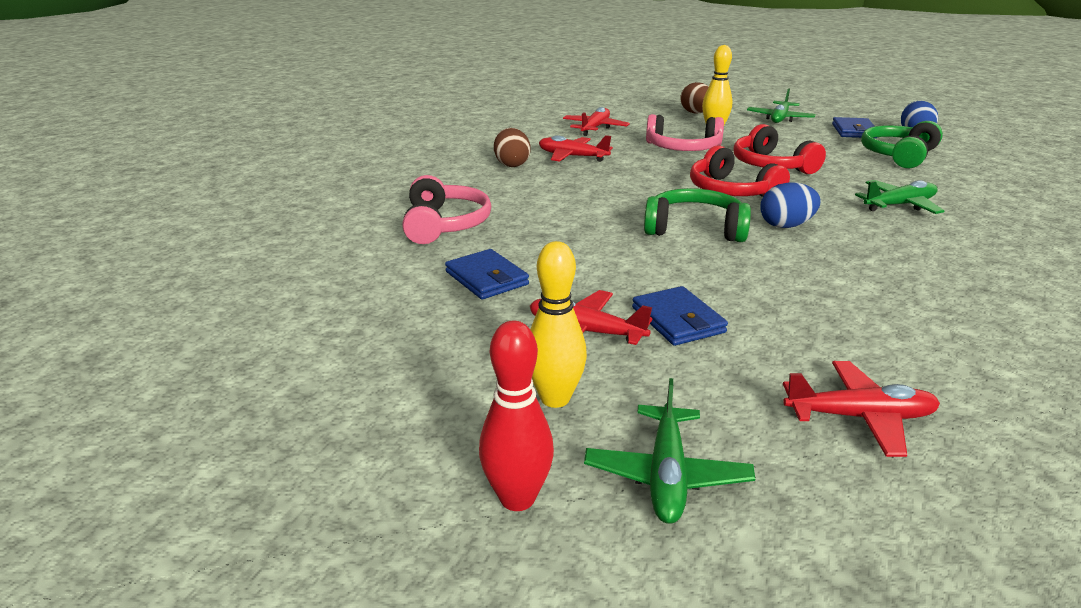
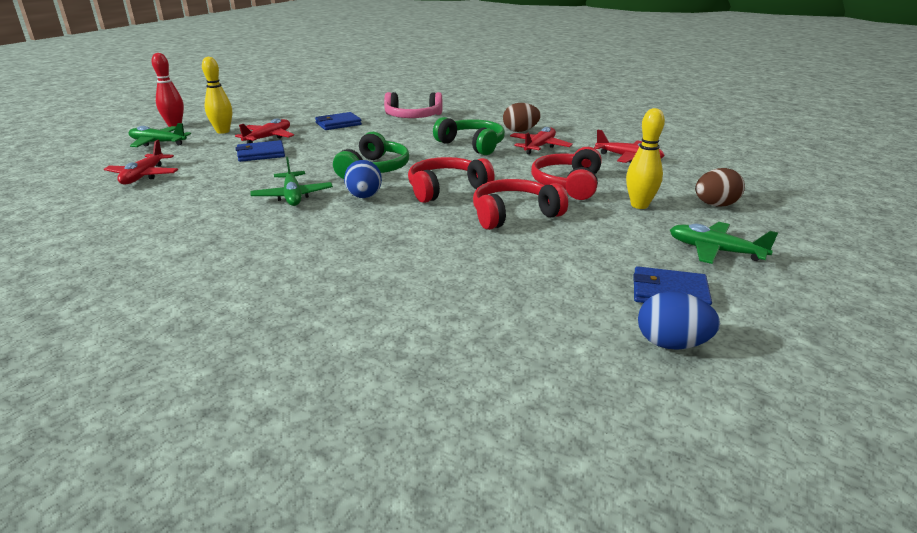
camera: 95 degrees right, 0 degrees up
pink headphones [646,114,724,151] -> red headphones [531,147,602,200]
green plane [855,180,945,214] -> green plane moved to [251,157,333,206]
green headphones [861,121,943,169] -> green headphones moved to [433,117,505,155]

